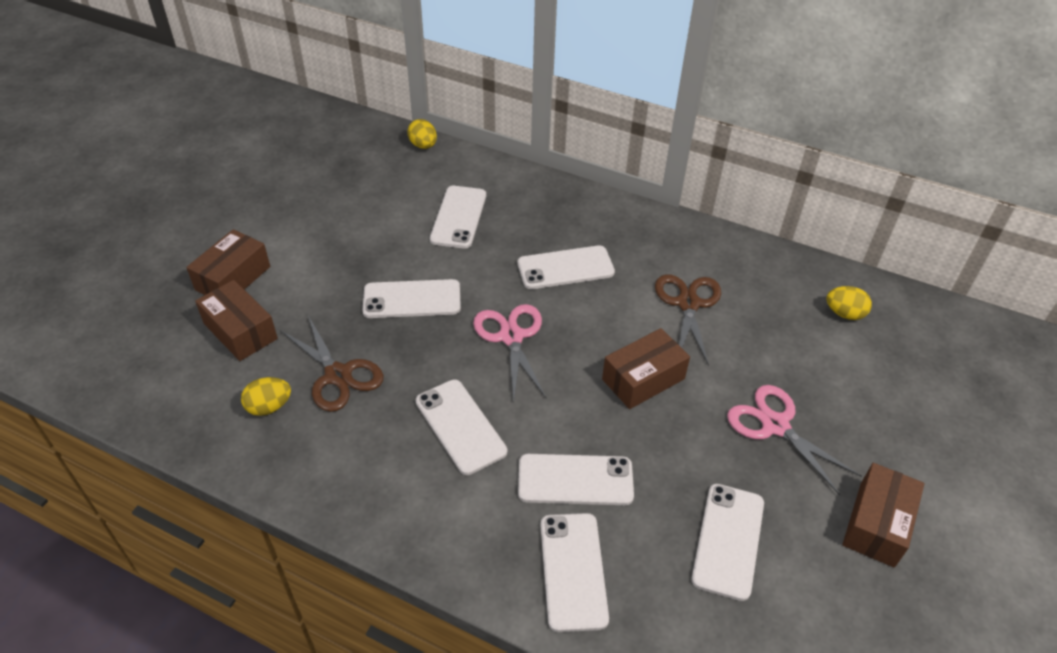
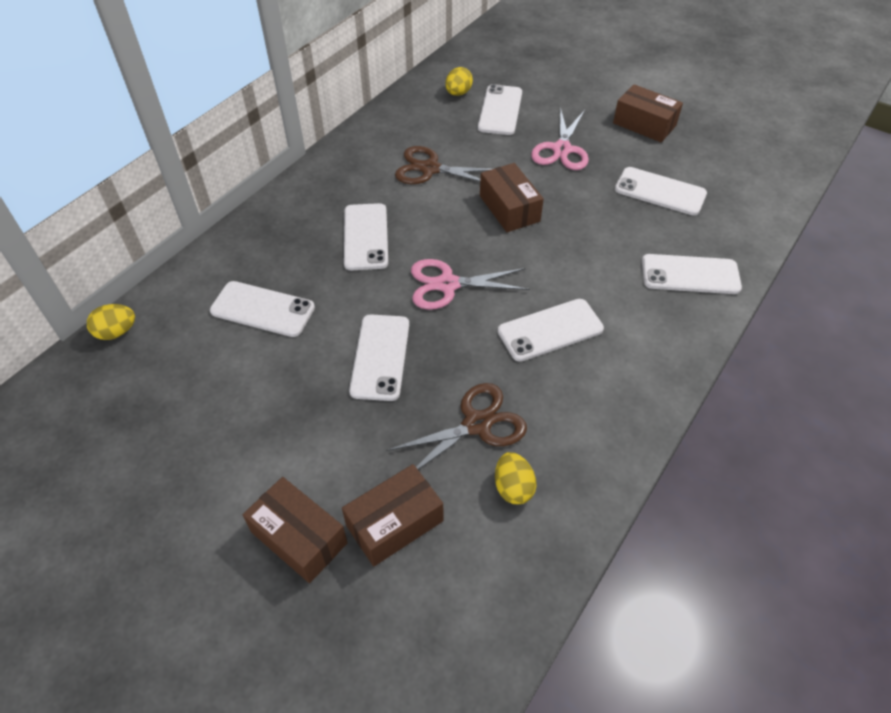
camera: 80 degrees left, 5 degrees up
white phone [518,454,634,505] -> white phone moved to [478,84,522,135]
pink scissors [727,385,862,495] -> pink scissors turned 45 degrees counterclockwise [531,107,589,170]

